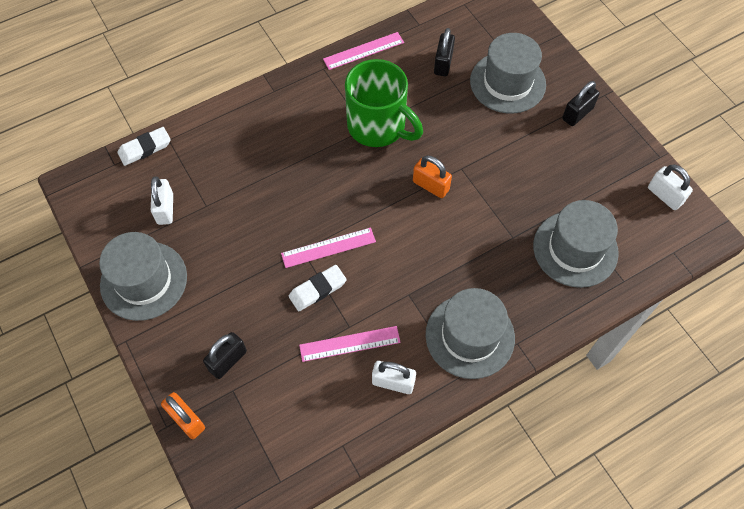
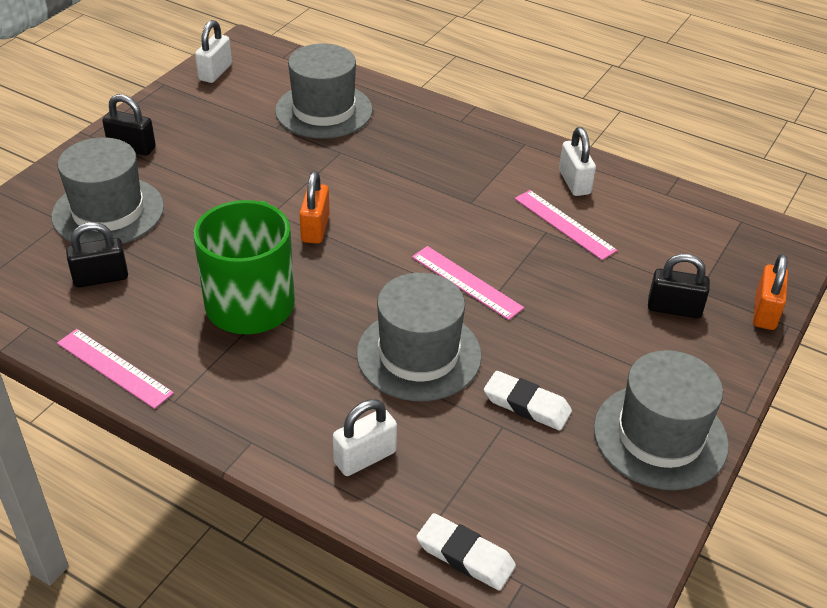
camera: 120 degrees left, 20 degrees down
white padlock [151,176,173,225] -> white padlock moved to [333,399,397,476]
white eraser [289,265,347,311] -> white eraser moved to [484,371,572,431]
grey hat [426,288,515,379] -> grey hat moved to [357,273,482,401]

